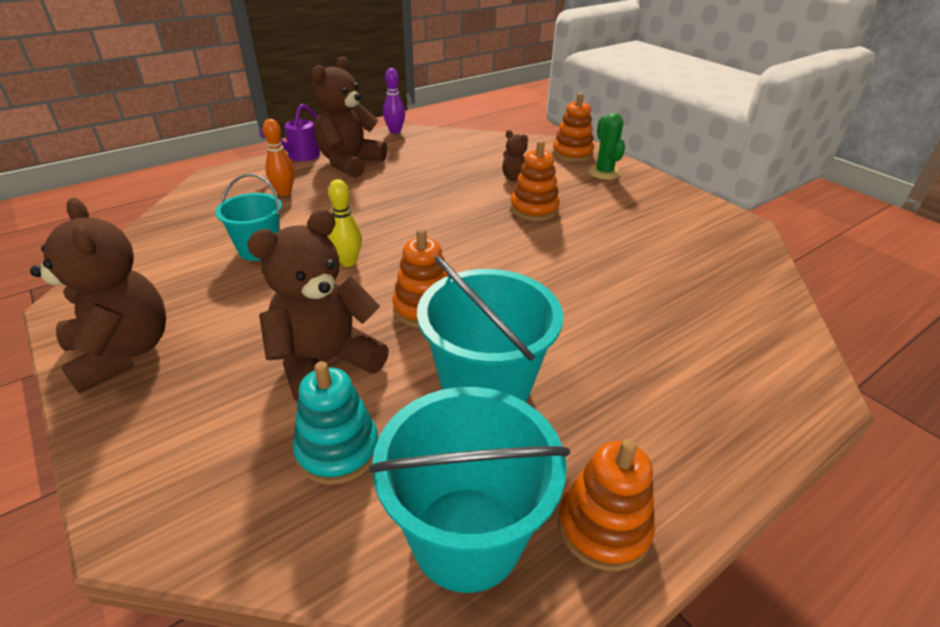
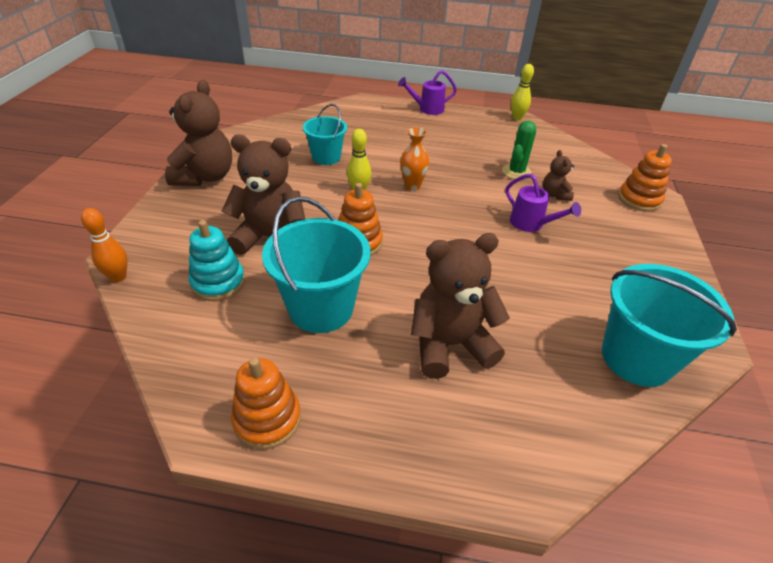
camera: 45 degrees right, 5 degrees up
orange bowling pin [263,119,294,196] -> orange bowling pin moved to [81,208,128,282]
brown teddy bear [312,57,387,178] -> brown teddy bear moved to [411,233,510,379]
turquoise bucket [369,387,570,593] -> turquoise bucket moved to [602,264,737,387]
purple bowling pin [383,68,405,134] -> yellow bowling pin [511,64,534,120]
orange stacking toy [510,140,560,221] -> purple watering can [506,173,581,232]
green cactus [588,113,625,180] -> green cactus moved to [502,121,536,180]
none -> orange vase [401,127,429,191]

